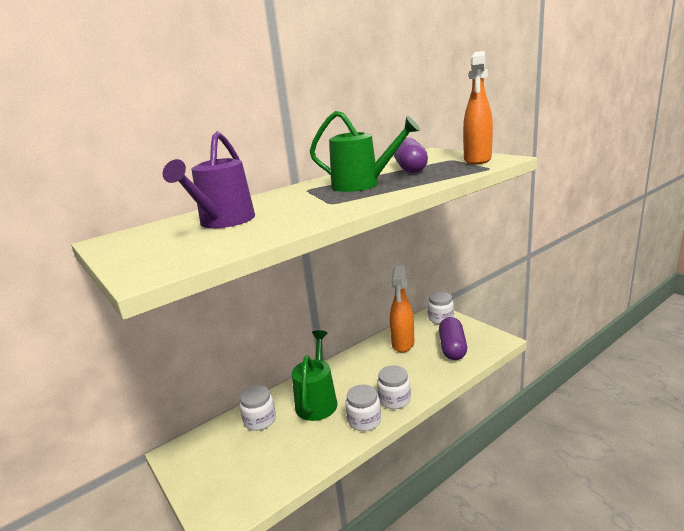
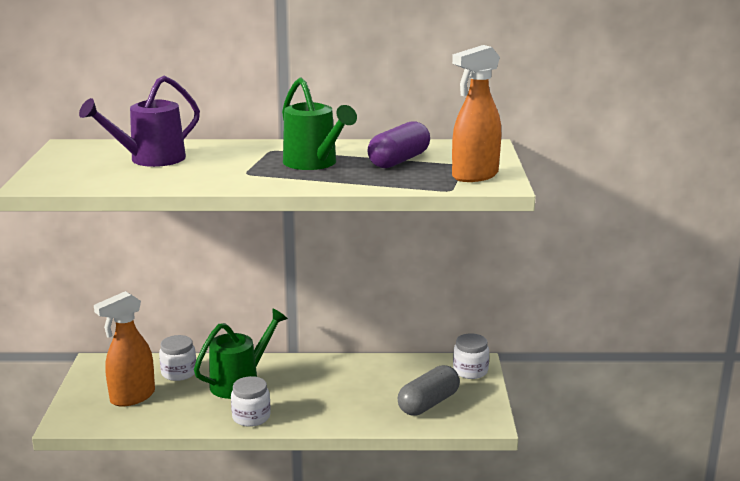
camera: 35 degrees right, 0 degrees up
white jar [377,365,411,409] -> none
orange spray bottle [390,266,414,353] -> orange spray bottle moved to [94,291,155,407]
purple capsule [439,317,467,360] -> grey capsule [398,365,460,416]

